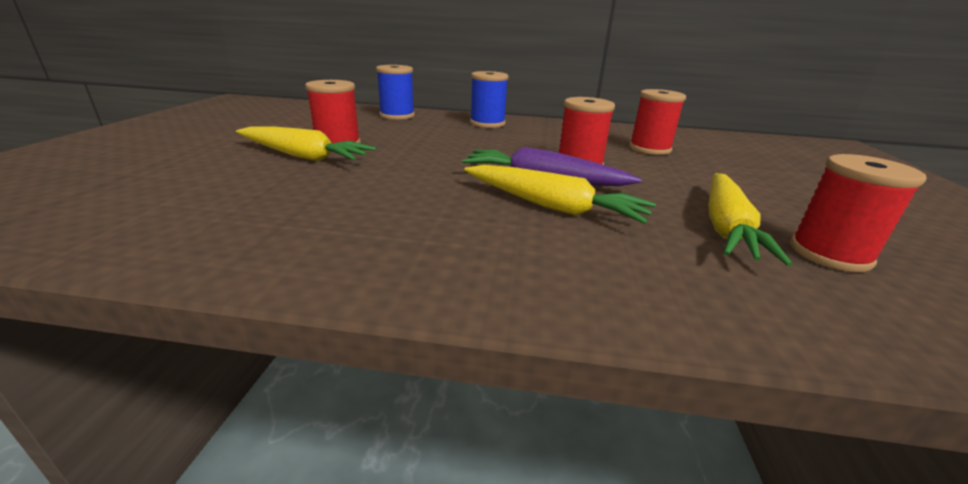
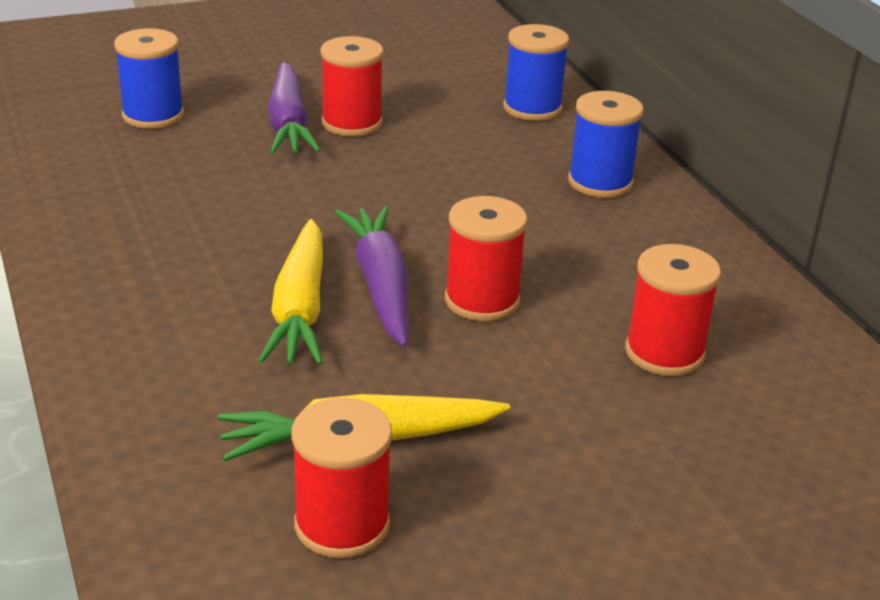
camera: 60 degrees right, 5 degrees up
yellow carrot [236,126,376,161] -> purple carrot [268,61,321,154]
none -> blue spool [114,28,184,129]

